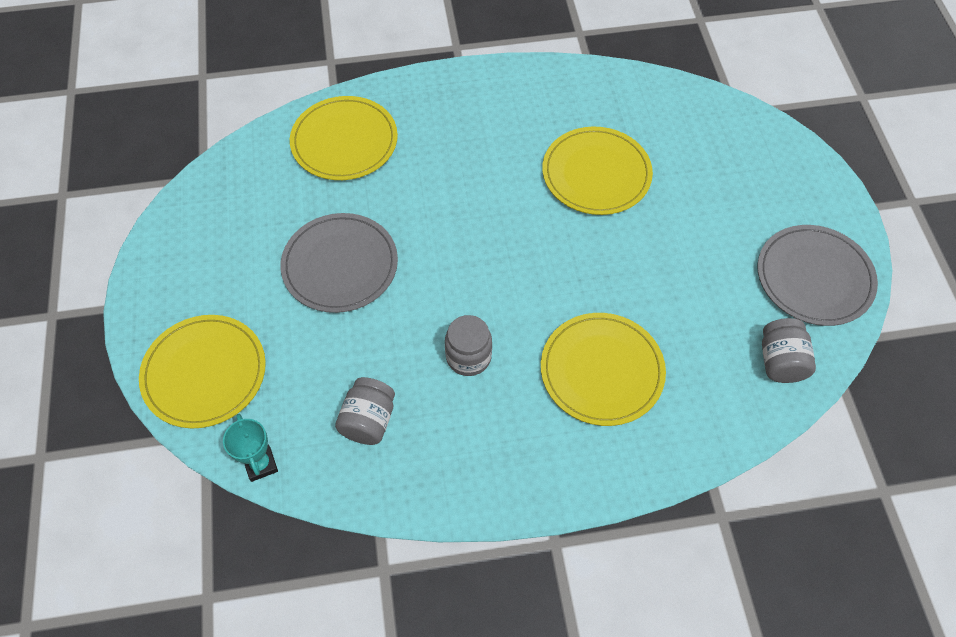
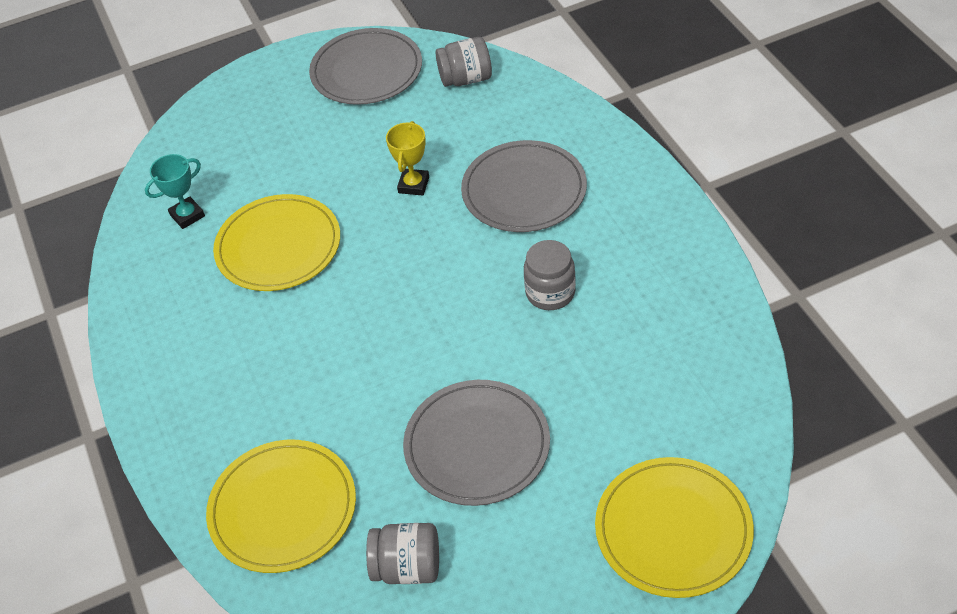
camera: 100 degrees left, 10 degrees down
turquoise trophy [223,414,278,482] -> turquoise trophy moved to [145,154,205,229]
grey jar [335,377,395,445] -> grey jar moved to [366,523,439,584]
yellow plate [541,313,666,426] -> grey plate [461,140,587,232]
none -> yellow trophy [386,121,429,196]

